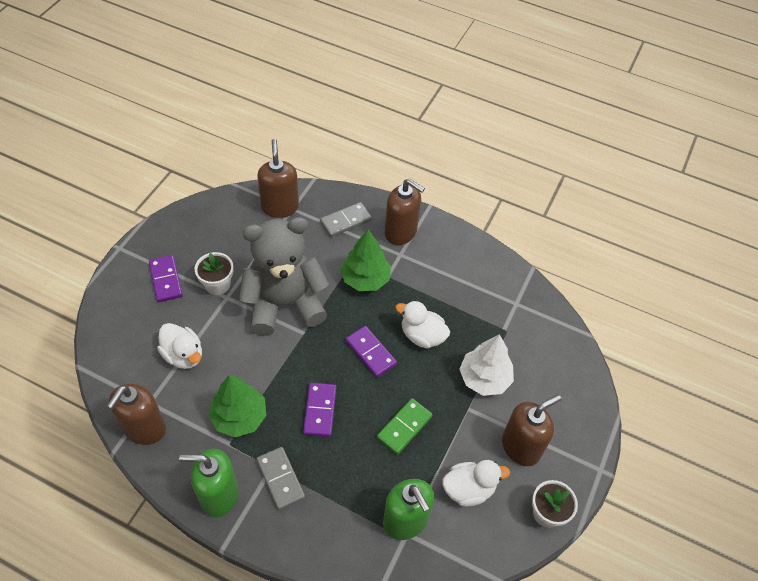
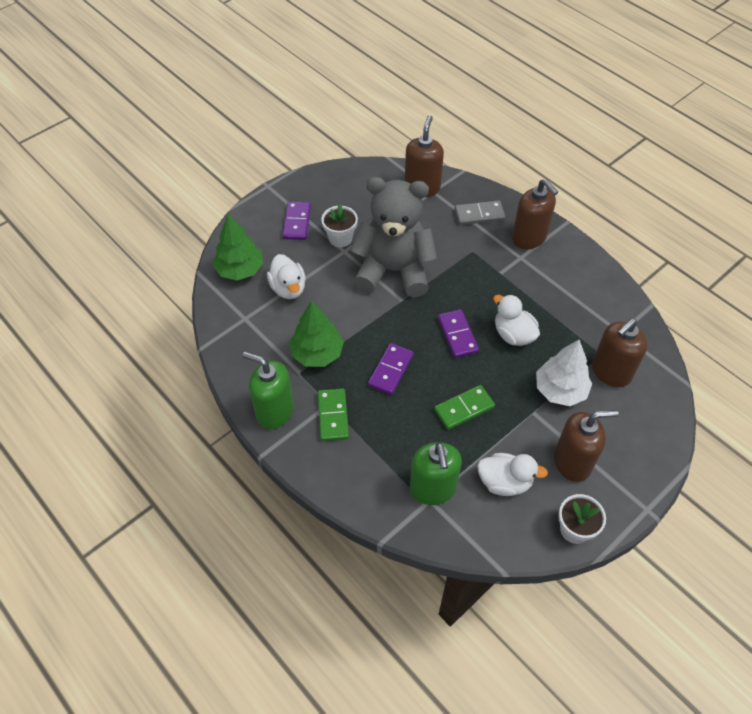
camera: 25 degrees right, 0 degrees up
brown soap dispenser [107,384,166,445] -> brown soap dispenser moved to [592,319,647,387]
grey domino [256,447,305,510] -> green domino [318,389,349,441]
green tree [340,229,391,291] -> green tree moved to [213,214,263,280]

